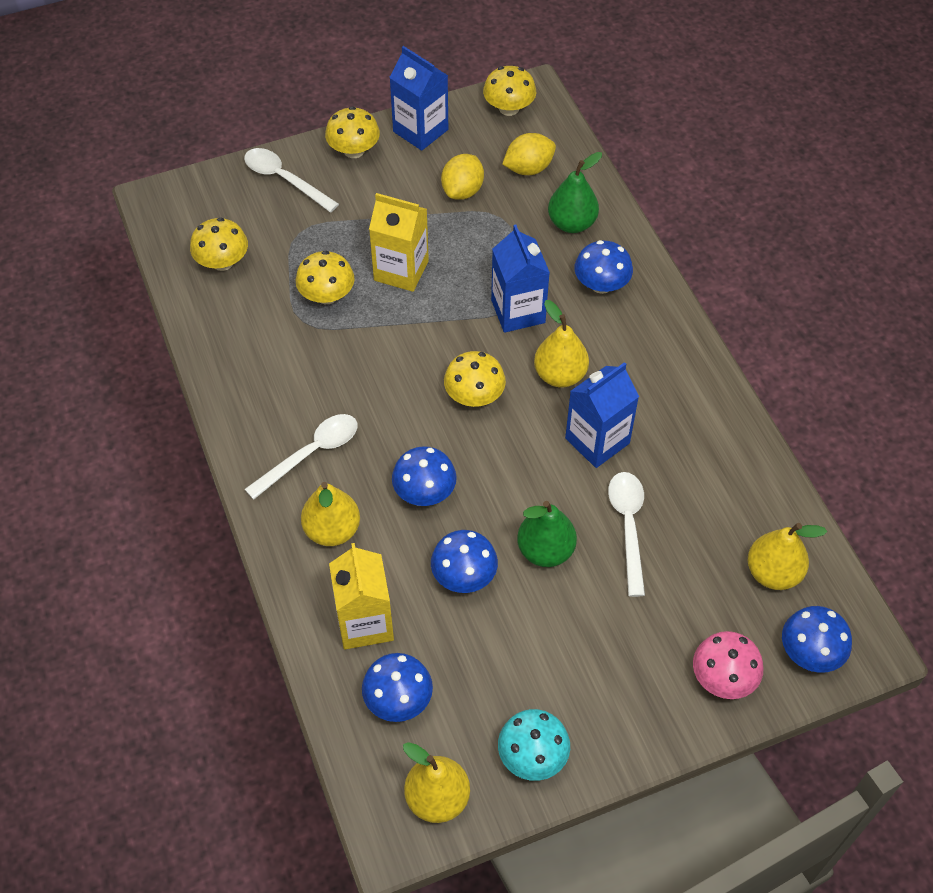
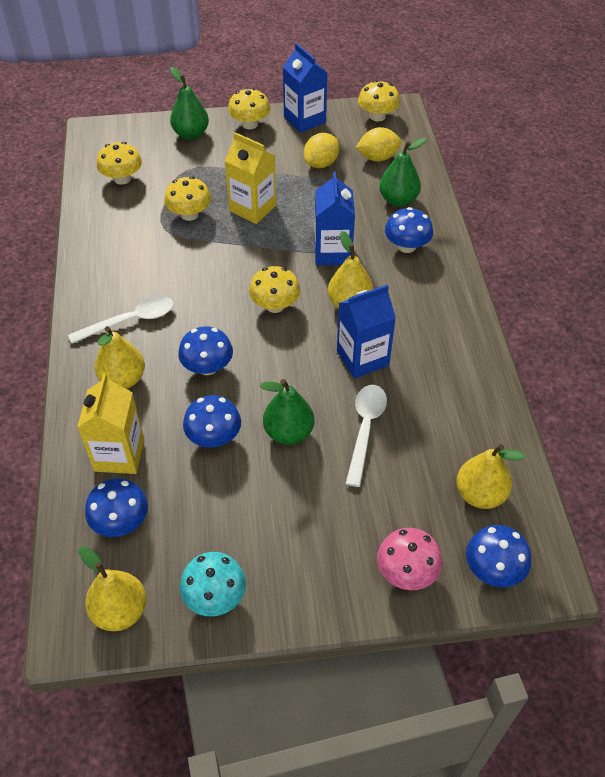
camera: 15 degrees right, 5 degrees down
white spoon [244,148,339,212] -> green pear [170,67,209,140]

